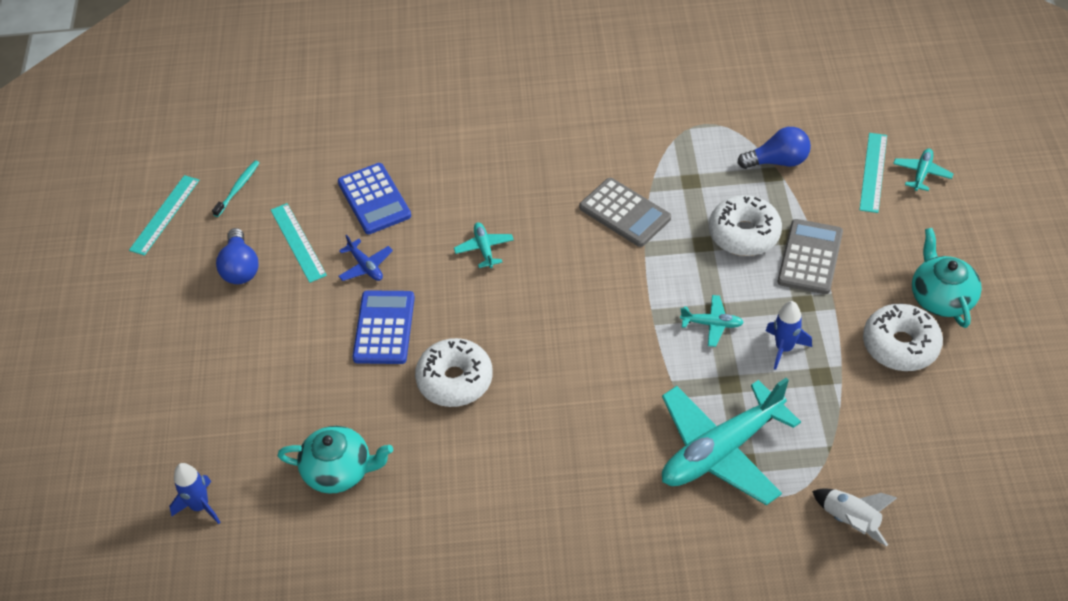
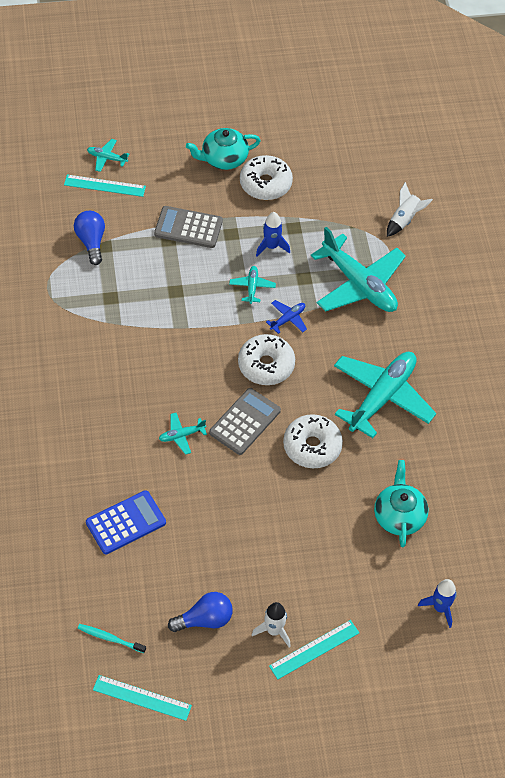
camera: 100 degrees left, 5 degrees up
turquoise ruler [271,203,327,283] -> turquoise ruler moved to [269,620,359,679]
blue plane [338,235,393,281] -> blue plane moved to [266,300,307,334]
blue calculator [352,290,415,364] -> none
grey calculator [579,178,671,247] -> grey calculator moved to [209,388,281,455]
white donut [709,195,782,256] -> white donut moved to [238,334,295,385]
none -> white rocket [252,602,291,647]
none -> turquoise plane [334,352,436,438]

